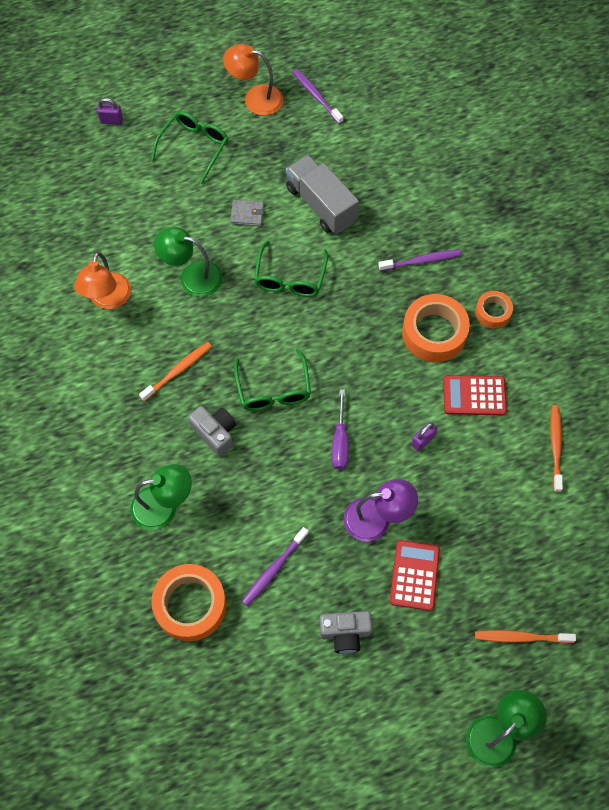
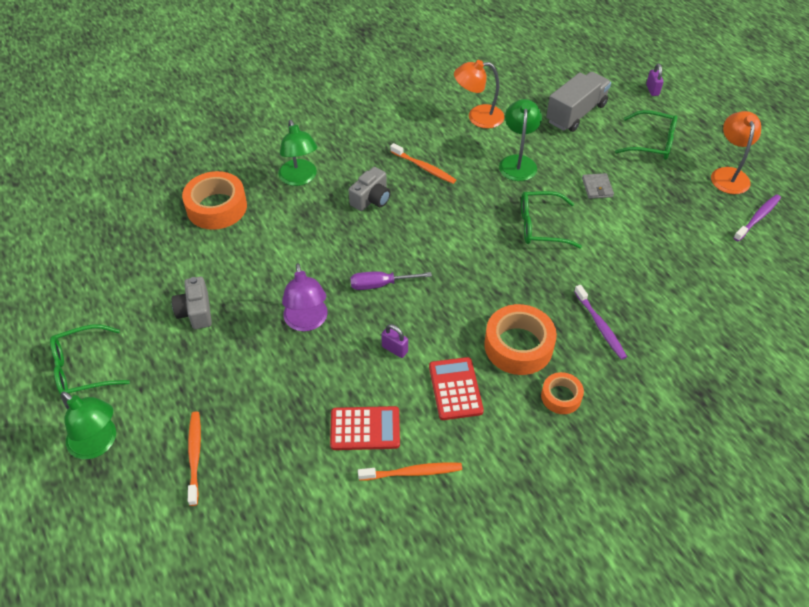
camera: 80 degrees right, 15 degrees down
green glasses [234,349,311,411] -> green glasses moved to [50,324,130,395]
purple toothbrush [242,527,309,606] -> none
grey truck [286,155,359,234] -> grey truck moved to [546,72,611,132]
red calculator [390,540,440,611] -> red calculator moved to [330,406,400,450]

